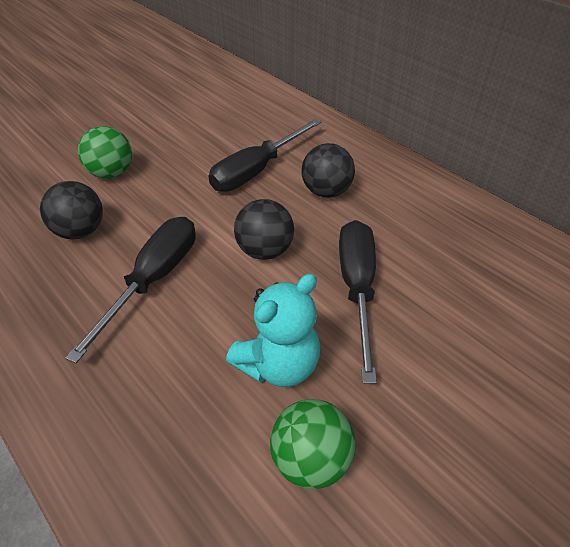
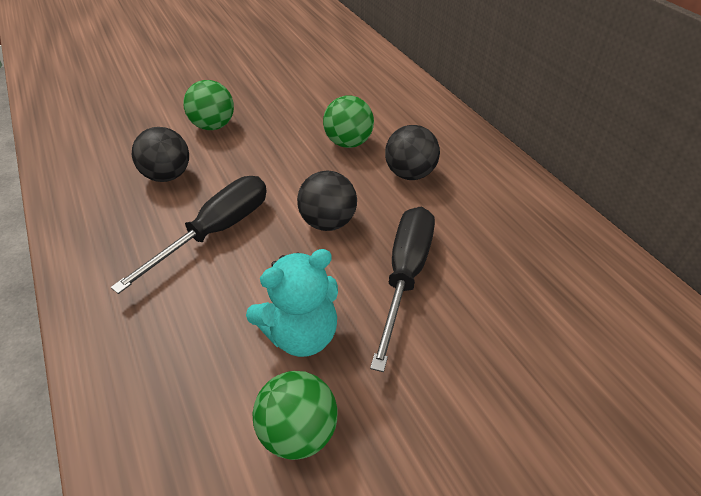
camera: 15 degrees right, 0 degrees up
black screwdriver [209,118,322,192] -> green ball [323,96,374,148]

